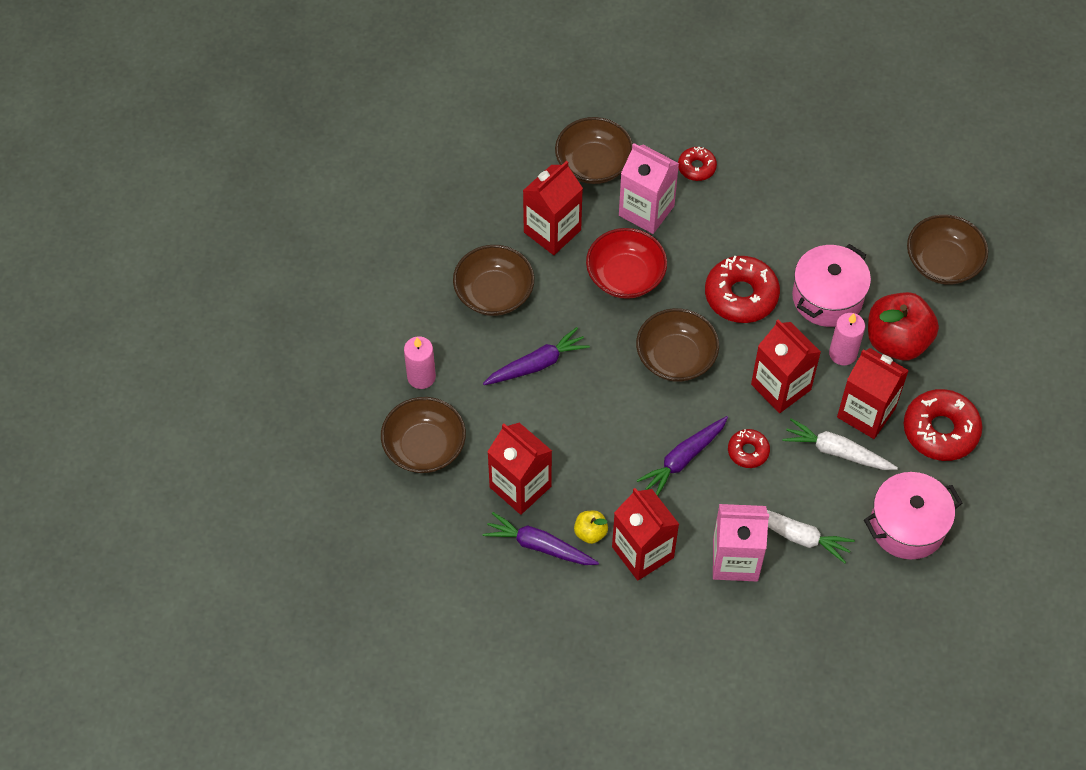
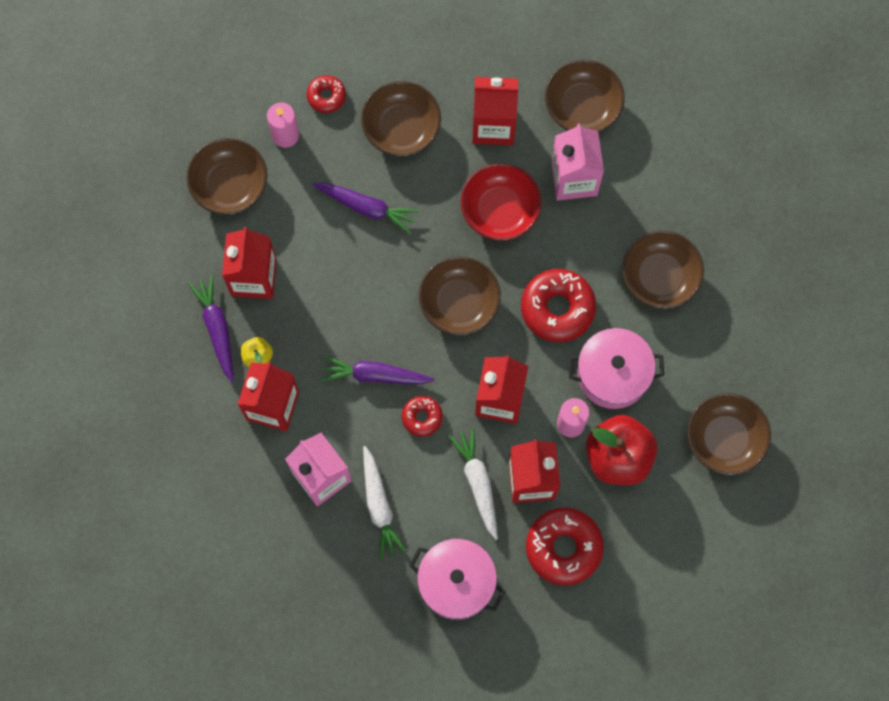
camera: 50 degrees right, 15 degrees up
red donut [678,147,717,181] -> red donut moved to [307,75,346,113]
none -> brown bowl [622,230,704,309]

